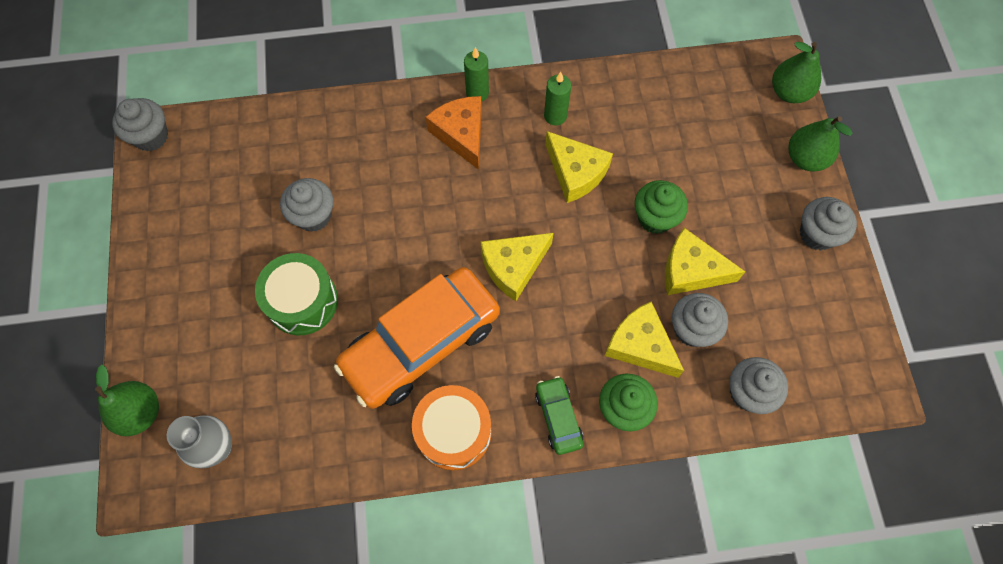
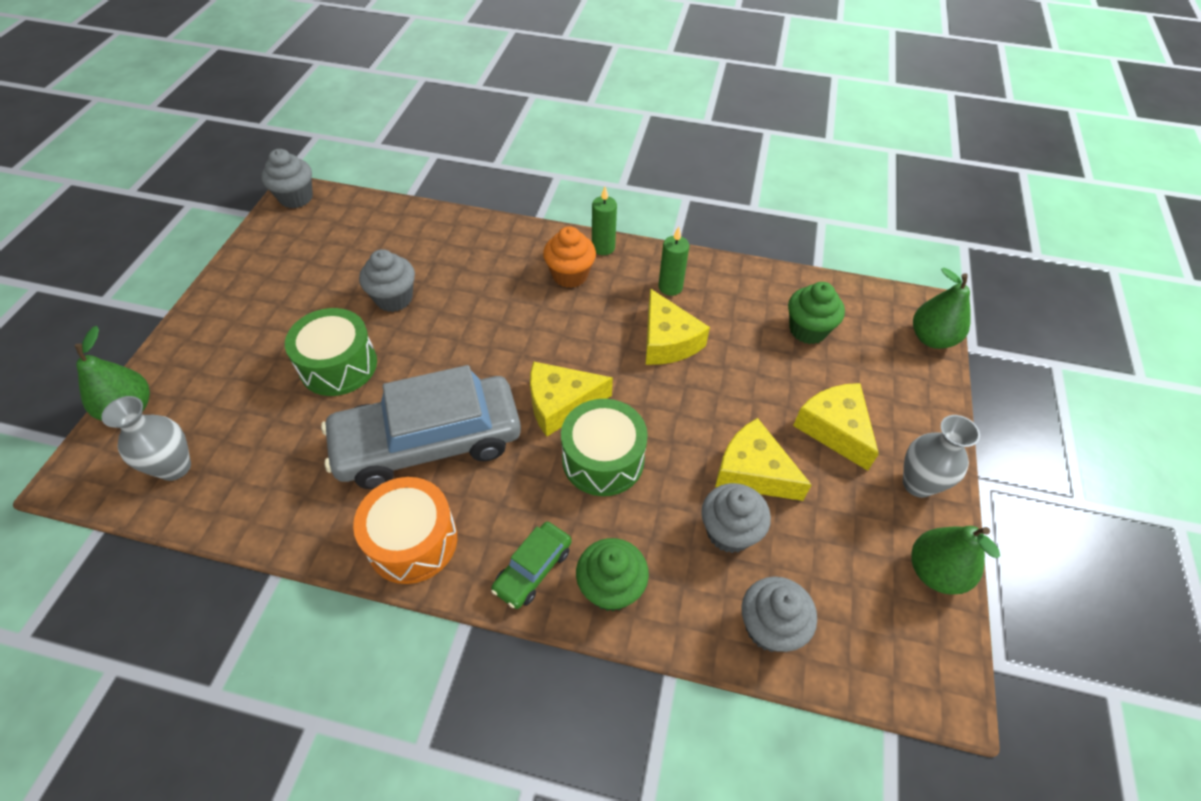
camera: 20 degrees right, 15 degrees down
orange car [334,267,500,409] -> grey car [321,365,521,489]
orange cheese [426,96,482,170] -> orange cupcake [543,226,596,288]
green car [535,376,583,455] -> green car turned 150 degrees counterclockwise [491,522,572,609]
yellow cheese [604,302,684,378] -> yellow cheese moved to [793,383,879,471]
green cupcake [635,180,688,234] -> green cupcake moved to [788,282,845,344]
green pear [789,116,853,171] -> green pear moved to [911,526,1000,595]
grey cupcake [800,197,857,251] -> grey vase [903,415,980,498]
none -> green drum [561,399,648,496]

